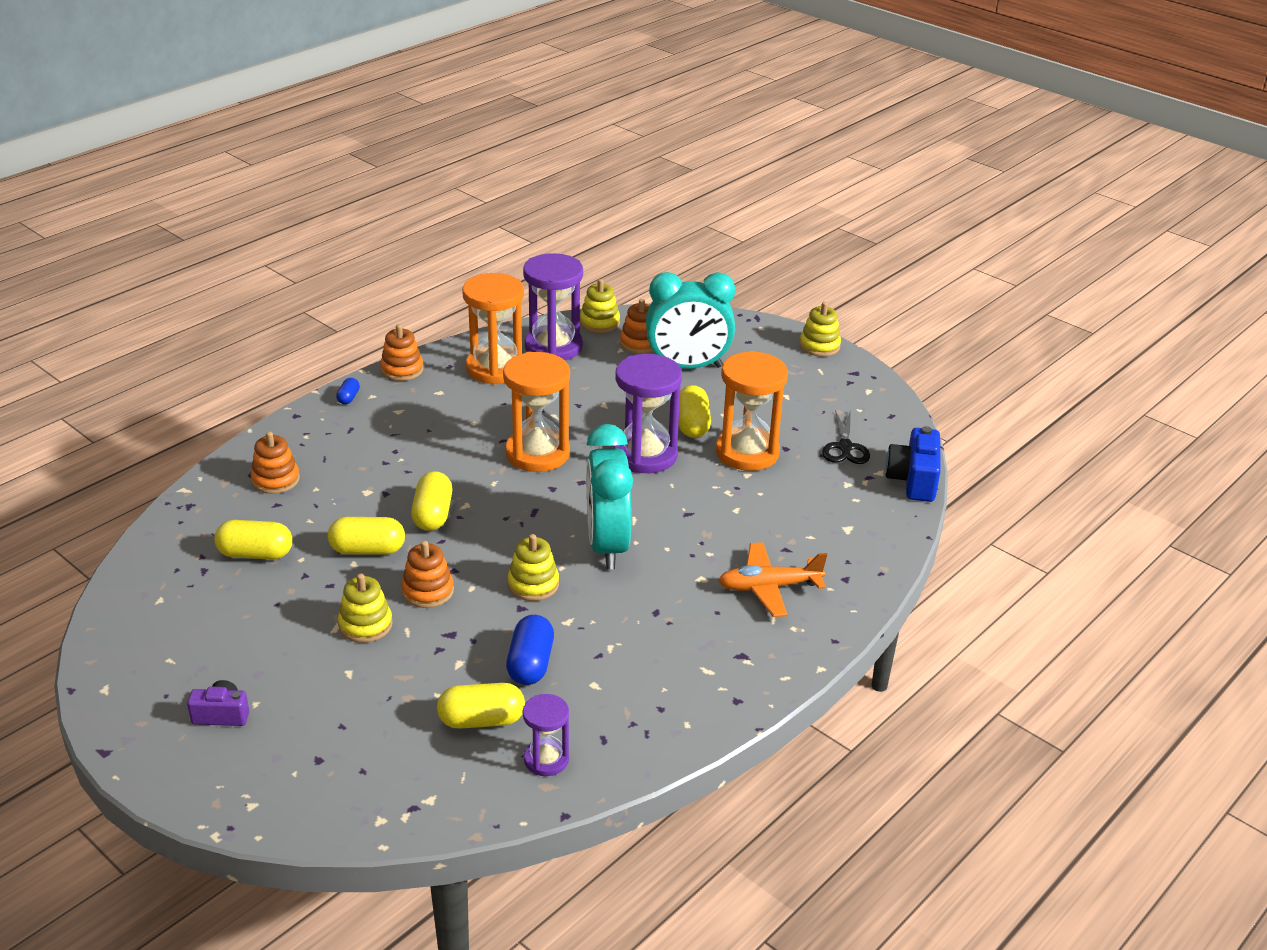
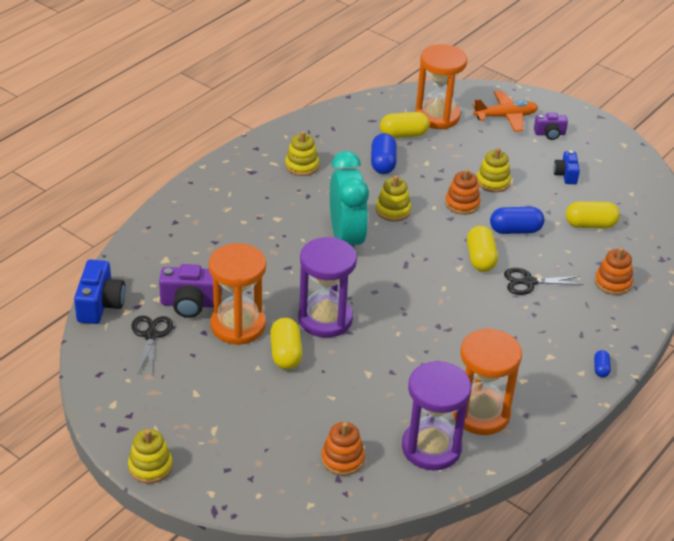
camera: 175 degrees right, 5 degrees up
yellow capsule [328,517,405,555] -> blue capsule [490,207,544,234]
orange stacking toy [380,324,424,381] -> none
orange hourglass [503,352,570,472] -> orange hourglass moved to [415,44,467,129]
purple hourglass [523,694,569,776] -> none
yellow stacking toy [580,279,620,333] -> yellow stacking toy moved to [285,131,319,176]
turquoise clock [646,272,735,369] -> none
orange plane [719,542,827,617] -> orange plane moved to [472,91,538,132]
none -> purple camera [159,264,222,318]
none -> black scissors [504,268,584,295]
none -> blue camera [554,150,580,184]

